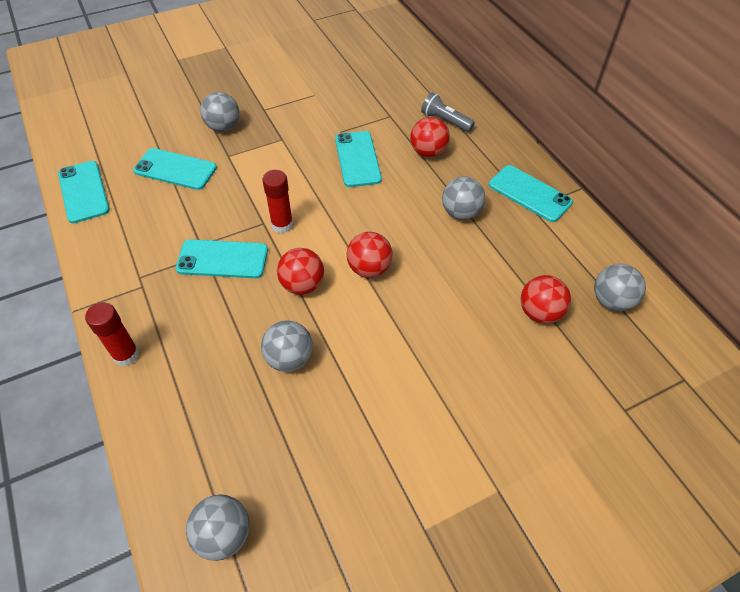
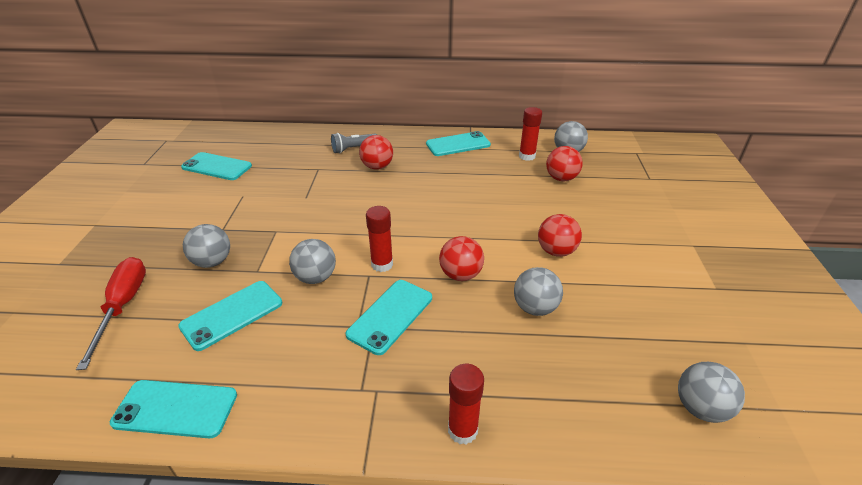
camera: 60 degrees left, 15 degrees down
turquoise phone [335,131,382,187] -> turquoise phone moved to [181,152,252,180]
red ball [347,232,393,278] -> red ball moved to [538,214,582,257]
grey ball [442,176,485,220] -> grey ball moved to [289,239,336,284]
none -> red screwdriver [76,257,146,370]
none -> red glue stick [519,107,542,161]

